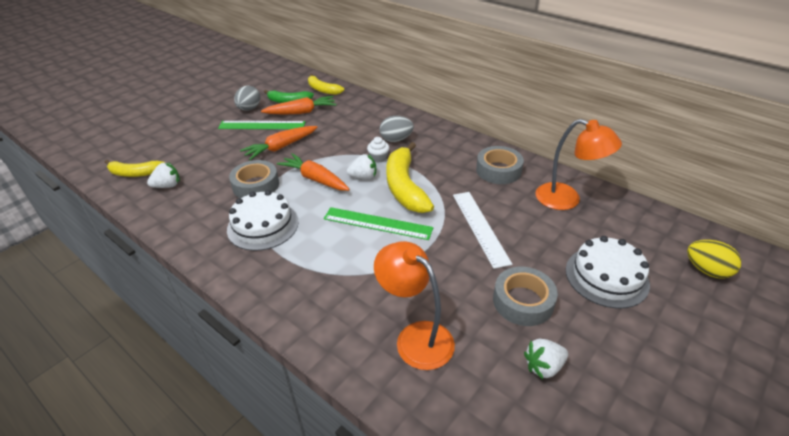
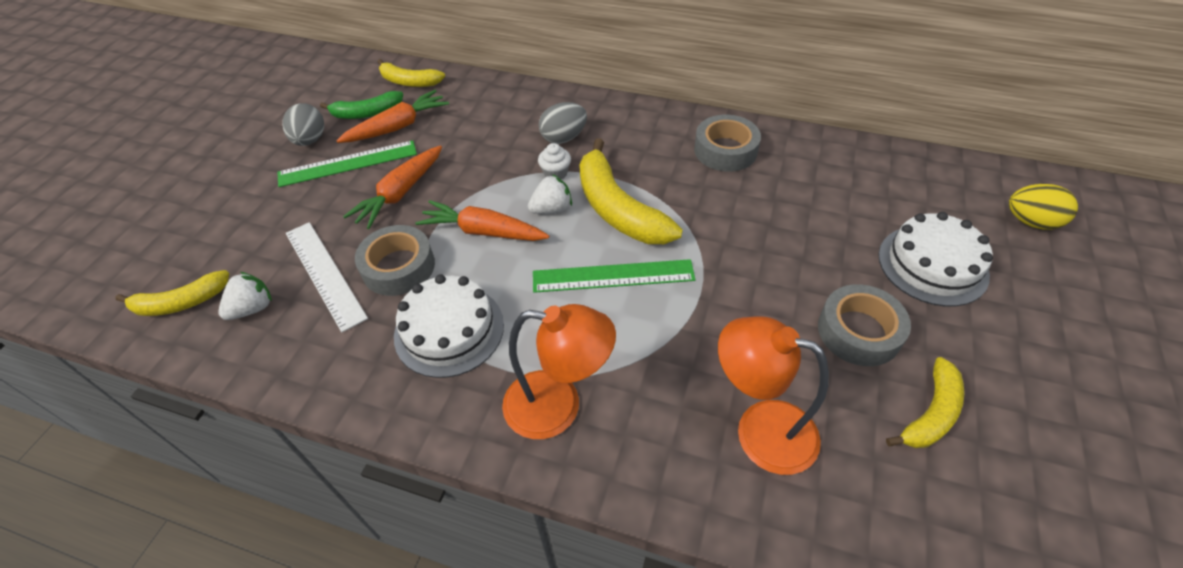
camera: 20 degrees left, 10 degrees up
white ruler [453,192,512,269] -> white ruler moved to [286,222,368,332]
white strawberry [524,339,568,379] -> yellow banana [886,357,964,448]
orange lamp [535,119,622,210] -> orange lamp moved to [502,304,616,439]

